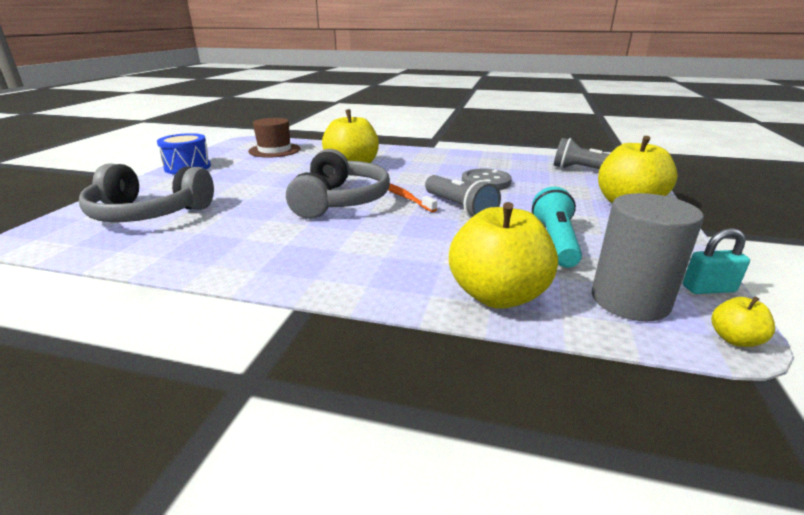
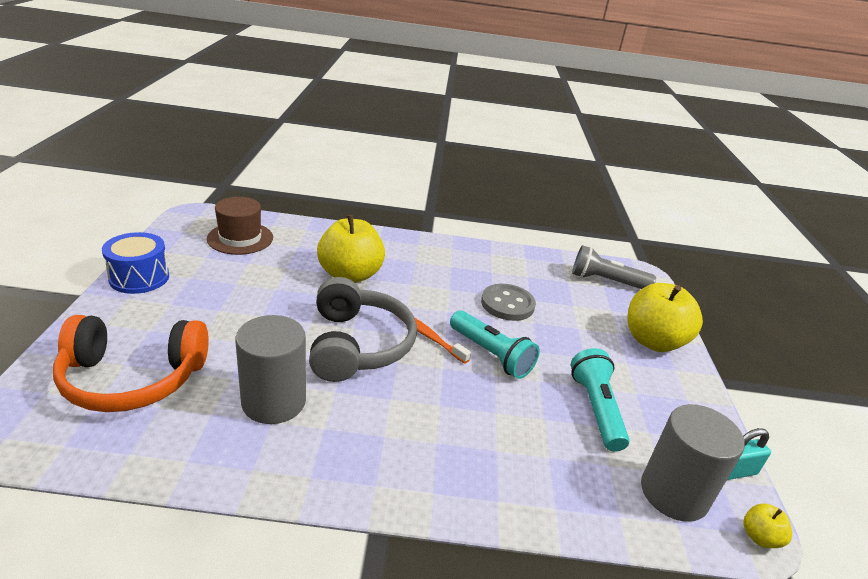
camera: 15 degrees left, 5 degrees up
grey headphones [79,163,214,222] -> orange headphones [53,315,209,412]
grey flashlight [425,175,501,218] -> turquoise flashlight [450,311,540,379]
yellow apple [449,202,558,309] -> none
none -> grey cylinder [235,315,306,424]

